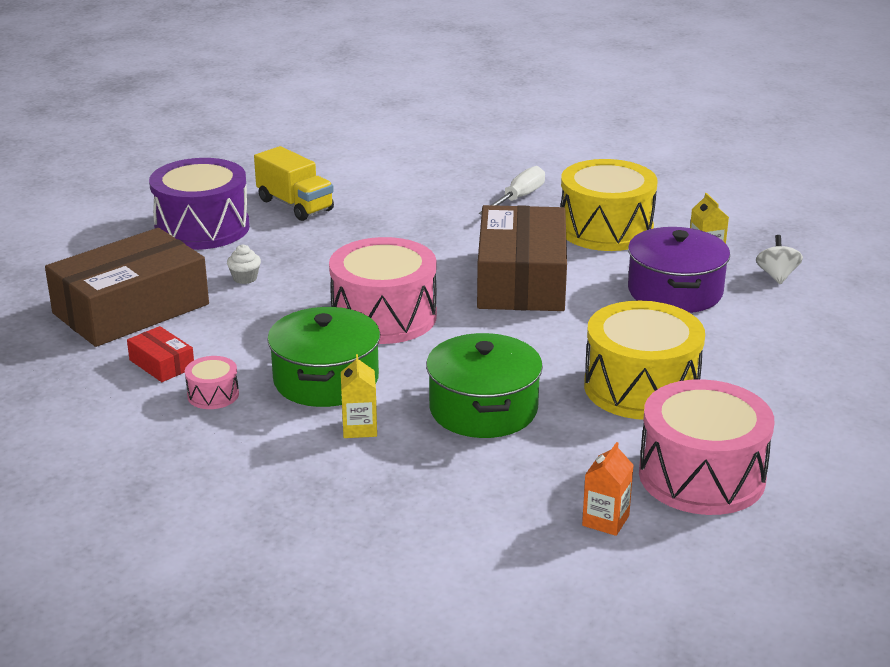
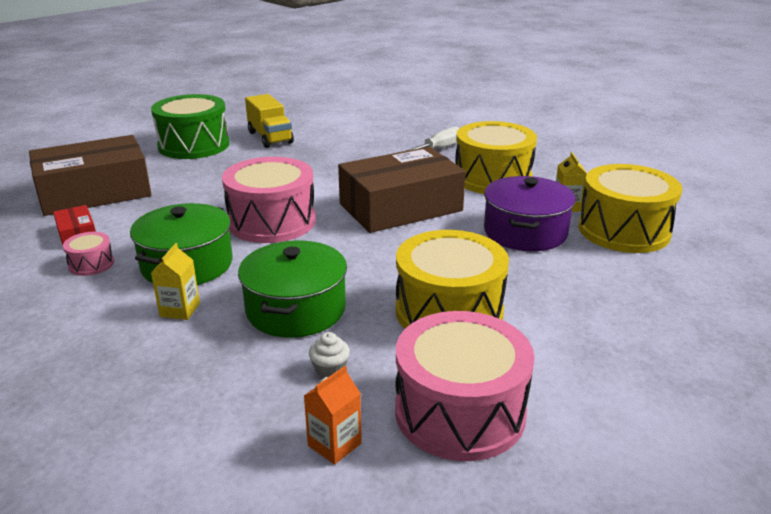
camera: 15 degrees right, 0 degrees up
purple drum [149,158,250,250] -> green drum [151,94,230,159]
white cupcake [227,244,261,284] -> white cupcake moved to [309,332,350,378]
brown box [477,205,567,311] -> brown box turned 45 degrees clockwise [338,147,466,233]
white spinning top [756,235,803,285] -> yellow drum [578,164,682,253]

